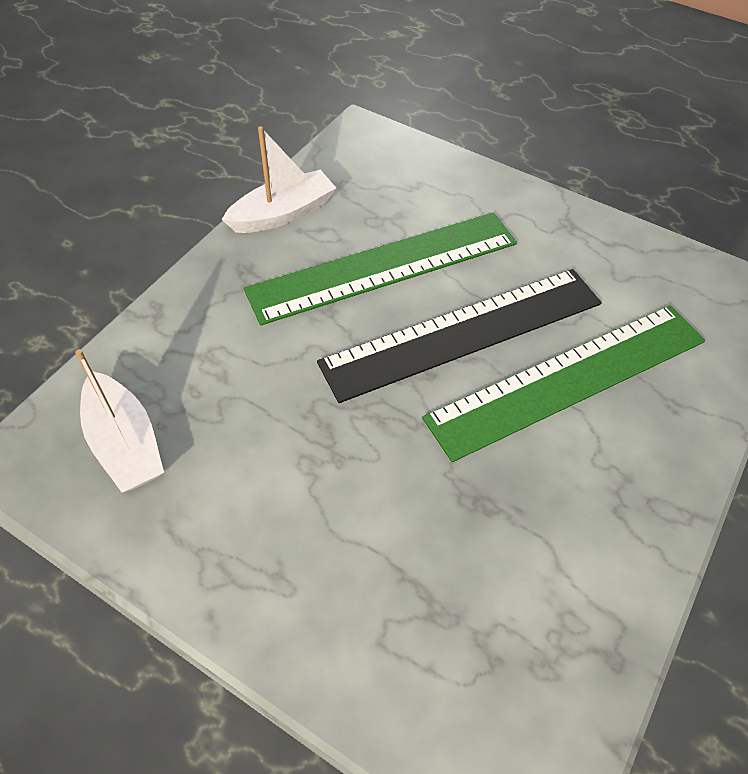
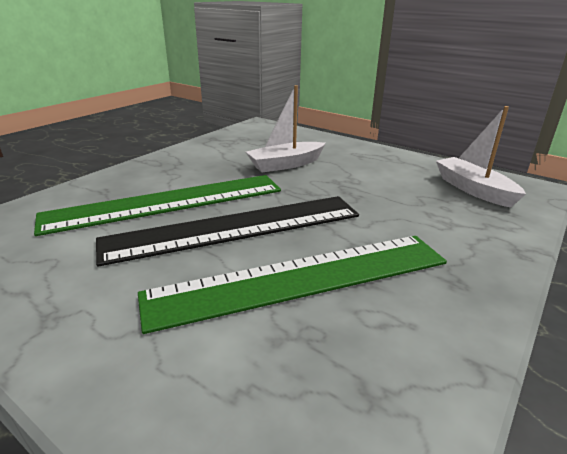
camera: 175 degrees left, 25 degrees down
white boat [222,126,336,233] -> white boat moved to [246,85,325,172]

